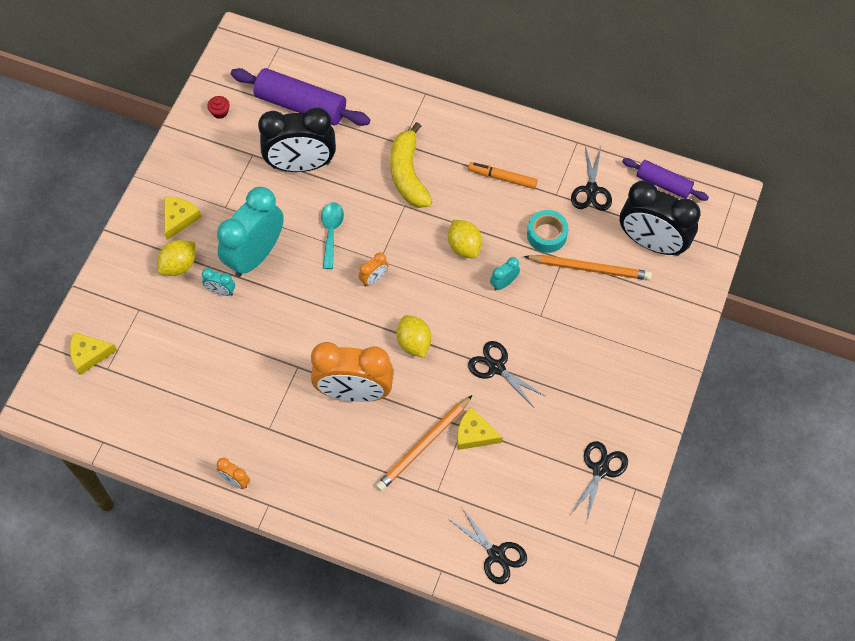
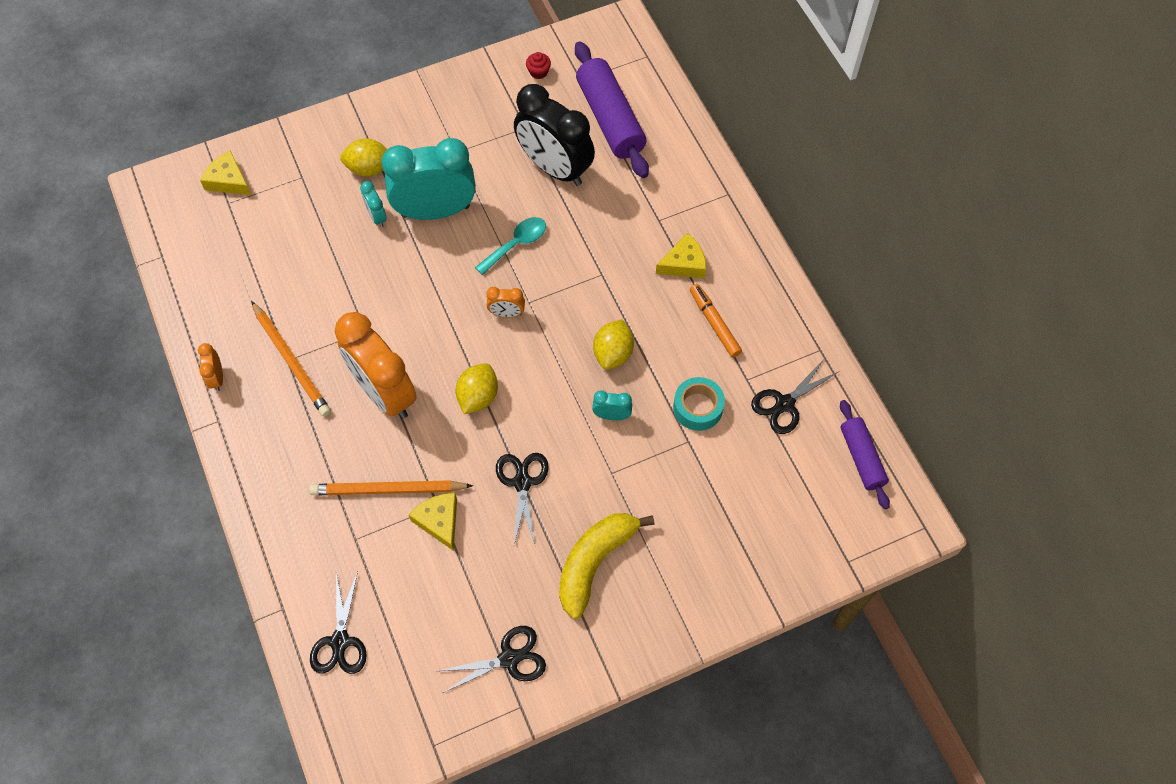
camera: 45 degrees right, 0 degrees up
yellow cheese [164,197,201,240] -> yellow cheese moved to [656,233,706,278]
yellow banana [390,122,432,208] -> yellow banana moved to [559,513,655,619]
orange pencil [524,255,652,280] -> orange pencil moved to [251,301,331,416]
black clock [620,180,701,256] -> none

